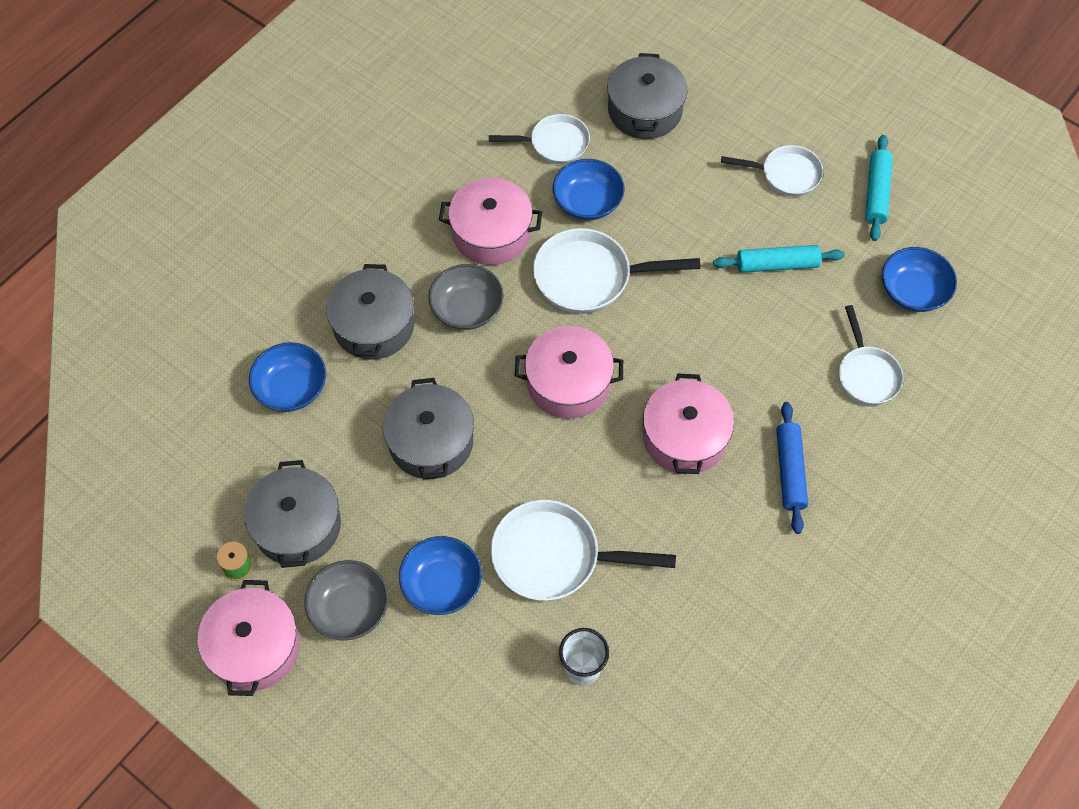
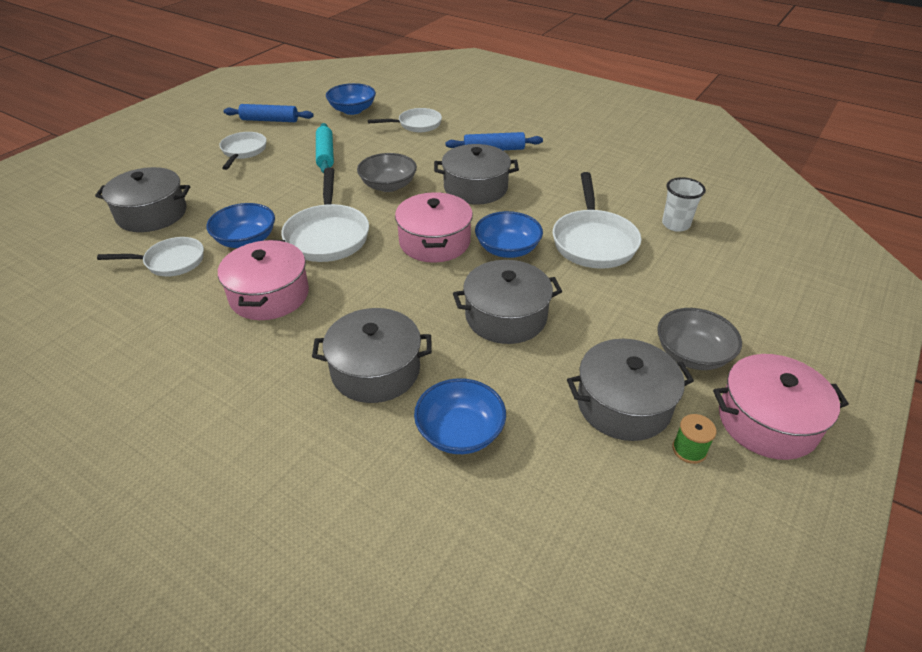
camera: 95 degrees left, 20 degrees down
blue bowl [399,536,482,615] -> blue bowl moved to [475,211,543,258]
grey bowl [428,264,504,330] -> grey bowl moved to [357,153,417,192]
white pan [489,114,590,164] -> white pan turned 90 degrees clockwise [97,237,204,277]
pink pot [643,374,734,474] -> grey pot [434,144,519,205]
turquoise rolling pin [865,135,893,241] -> blue rolling pin [223,104,314,122]

